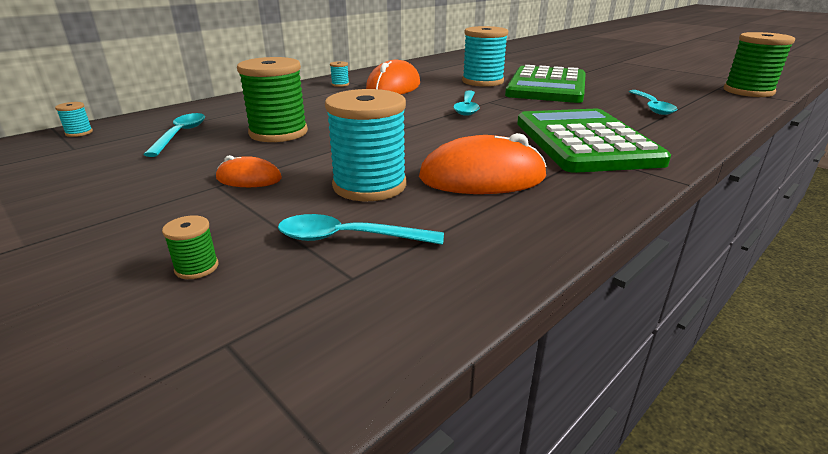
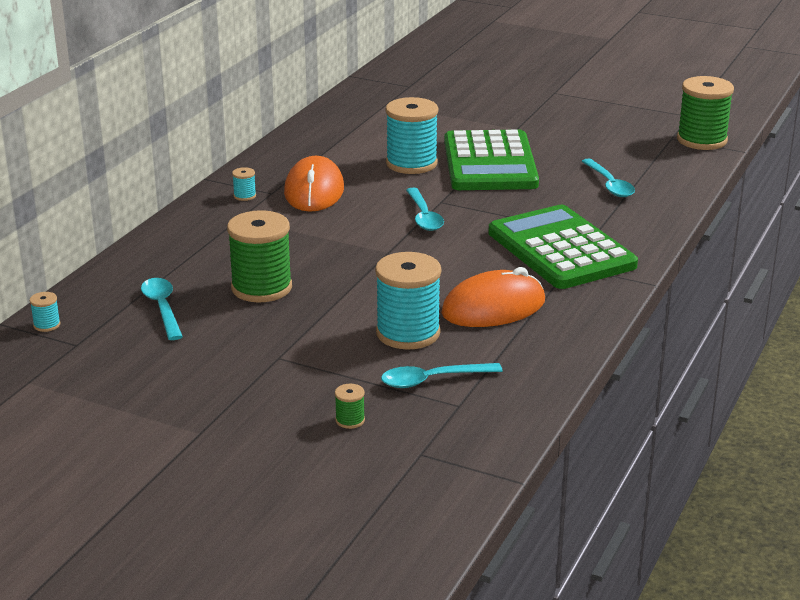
camera: 20 degrees left, 0 degrees up
orange mouse [216,155,282,187] -> none

